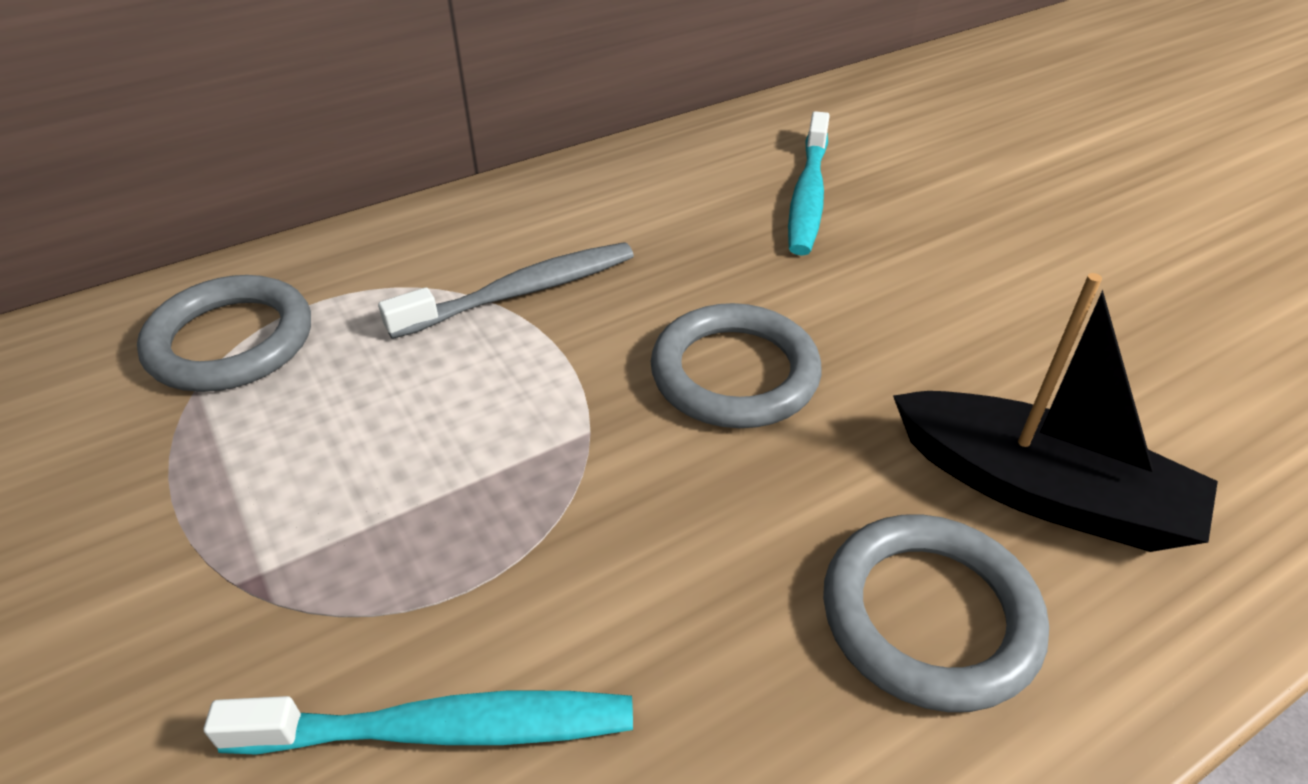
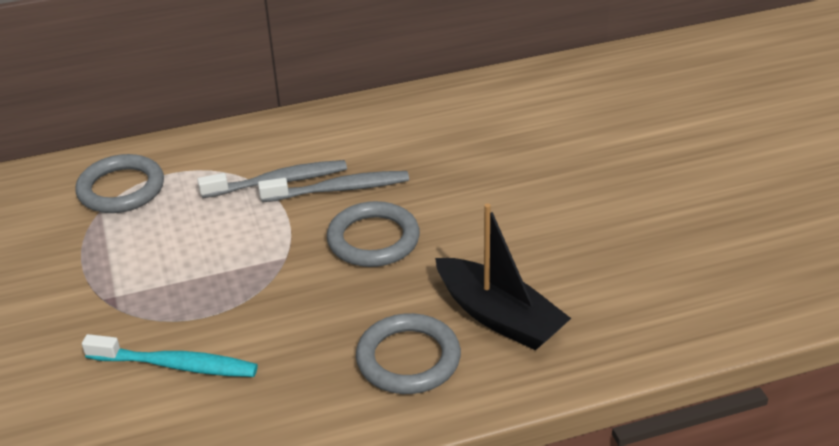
camera: 15 degrees right, 5 degrees down
turquoise toothbrush [788,111,830,256] -> none
none -> grey toothbrush [258,171,409,202]

